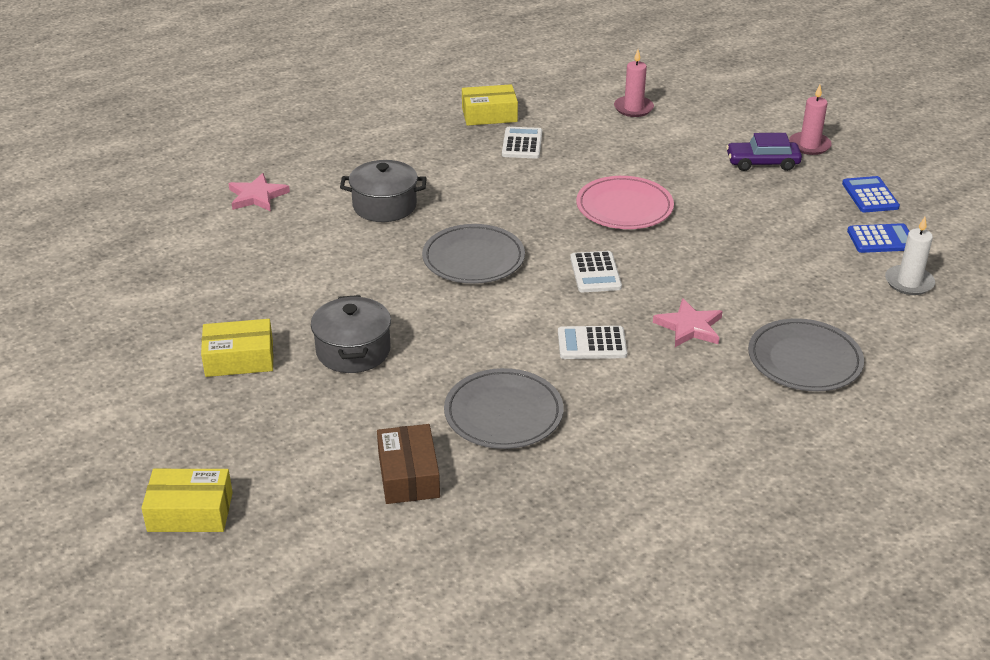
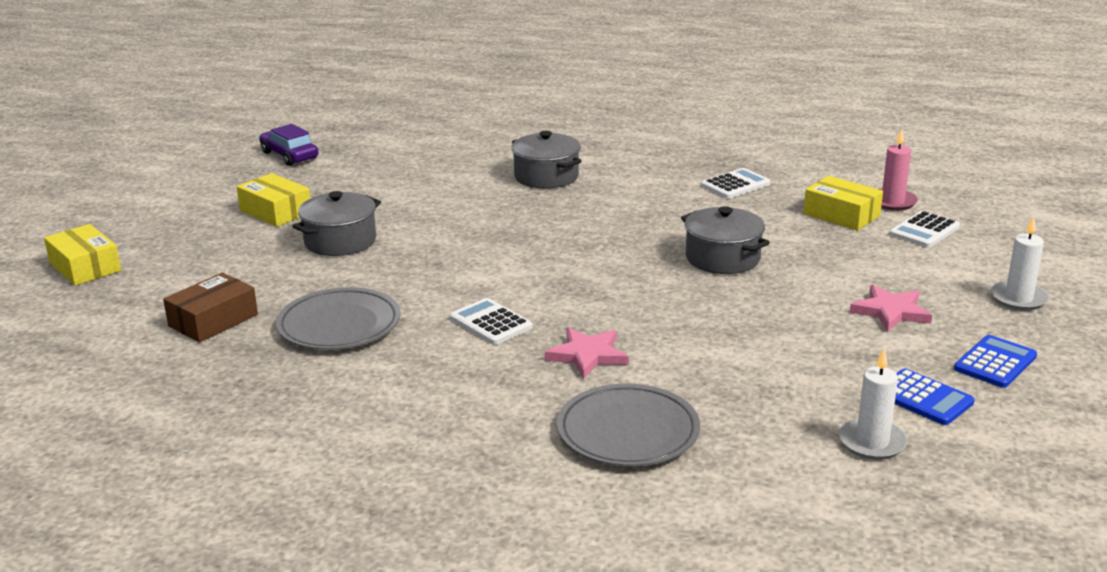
camera: 50 degrees right, 10 degrees down
pink star [228,173,290,211] -> pink star moved to [850,285,932,332]
grey plate [422,224,525,284] -> none
yellow box [462,84,518,126] -> yellow box moved to [804,176,883,230]
white calculator [570,251,622,292] -> white calculator moved to [890,211,960,248]
pink plate [576,176,674,229] -> grey pot [681,206,770,274]
purple car [726,133,802,171] -> purple car moved to [259,124,318,166]
pink candle [789,85,832,155] -> white candle [991,216,1049,311]

